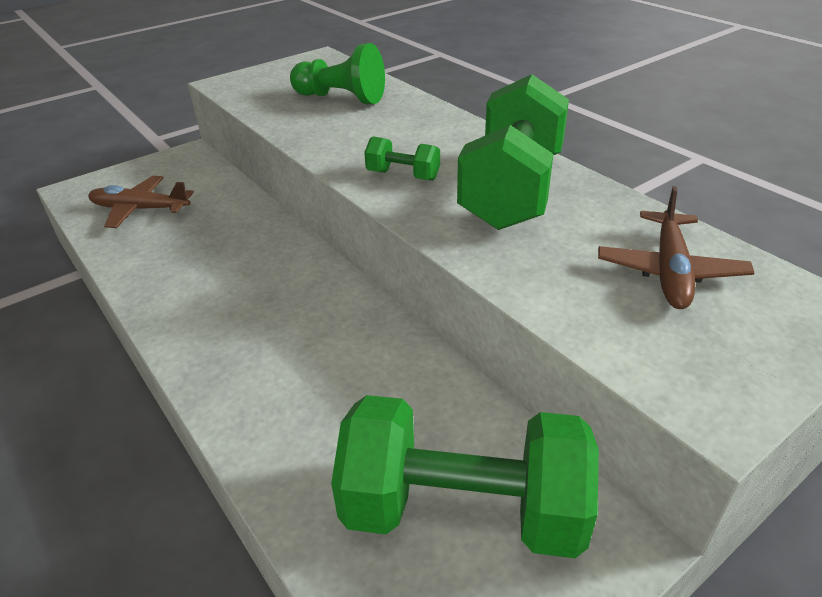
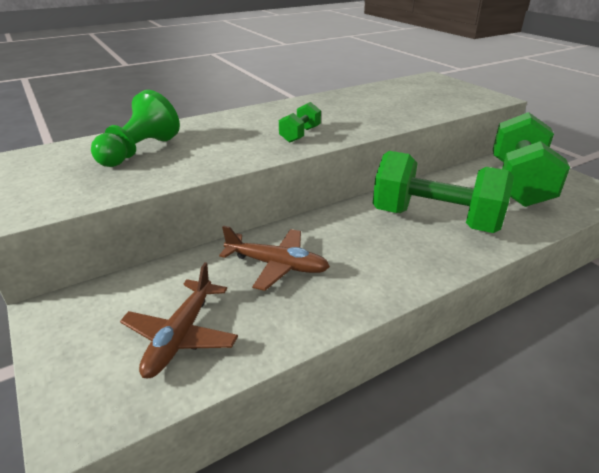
camera: 85 degrees left, 5 degrees down
green dumbbell [457,74,569,230] -> green dumbbell moved to [373,151,514,233]
brown plane [598,186,754,309] -> brown plane moved to [219,226,330,291]

